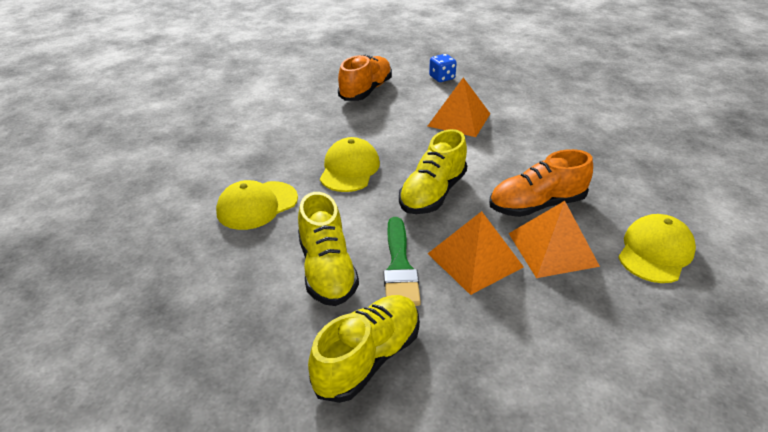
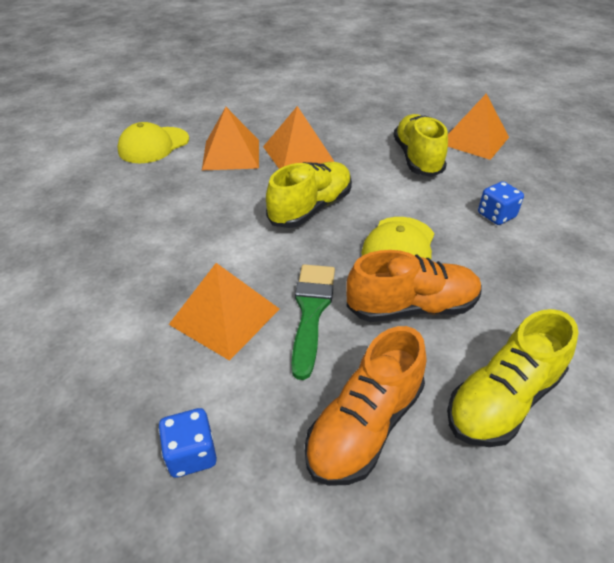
camera: 170 degrees left, 5 degrees up
yellow cap [216,180,298,230] -> blue dice [478,181,524,225]
yellow shoe [308,295,420,403] -> yellow shoe moved to [447,309,578,447]
green brush [384,217,421,306] -> green brush moved to [291,264,335,380]
orange shoe [489,149,593,217] -> orange shoe moved to [346,250,482,322]
none -> orange pyramid [448,93,509,160]

